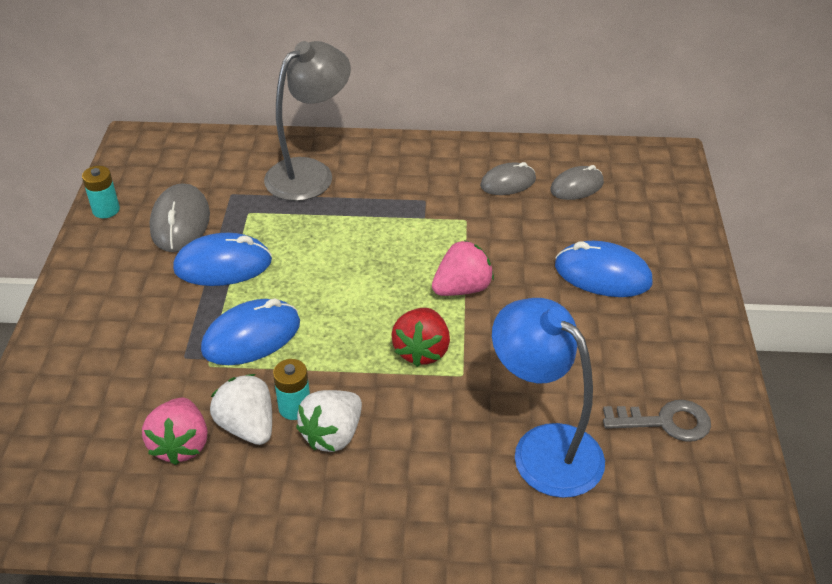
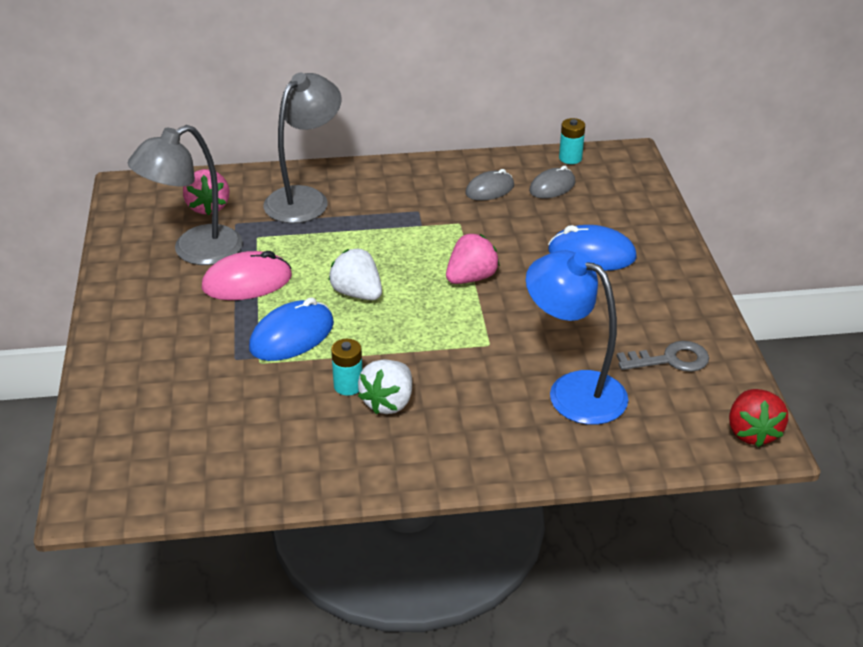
camera: 10 degrees left, 5 degrees down
turquoise battery [82,166,120,218] -> turquoise battery moved to [559,118,585,164]
pink strawberry [142,398,208,465] -> pink strawberry moved to [183,169,229,215]
grey mouse [150,184,210,252] -> grey lamp [128,125,243,265]
blue mouse [173,233,272,286] -> pink mouse [202,251,292,300]
white strawberry [210,374,272,445] -> white strawberry moved to [328,249,382,300]
red strawberry [391,308,450,367] -> red strawberry moved to [729,389,788,447]

